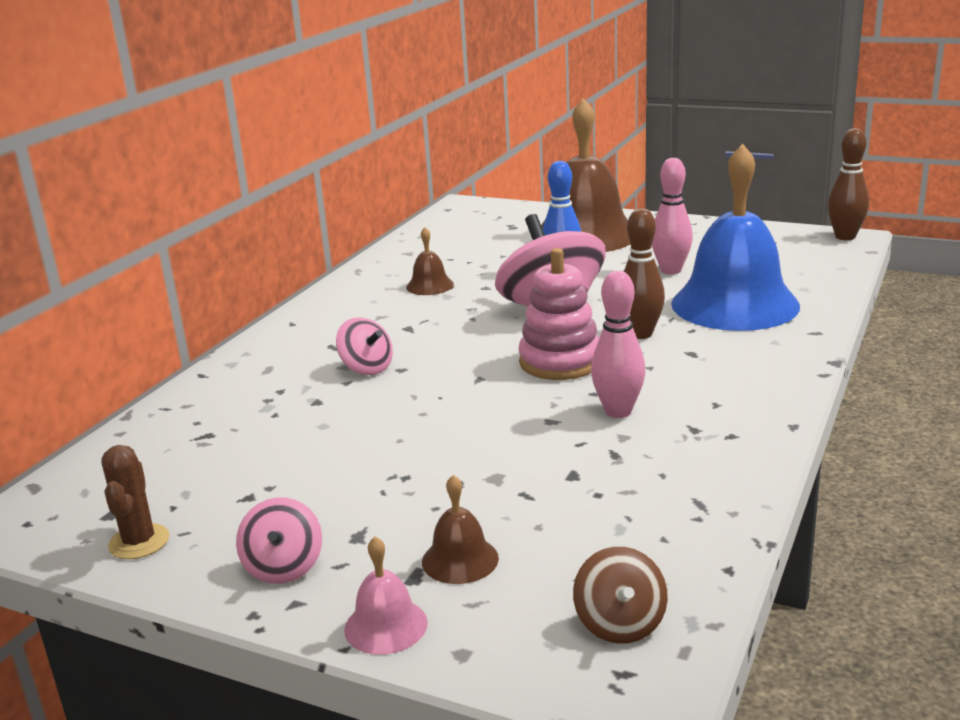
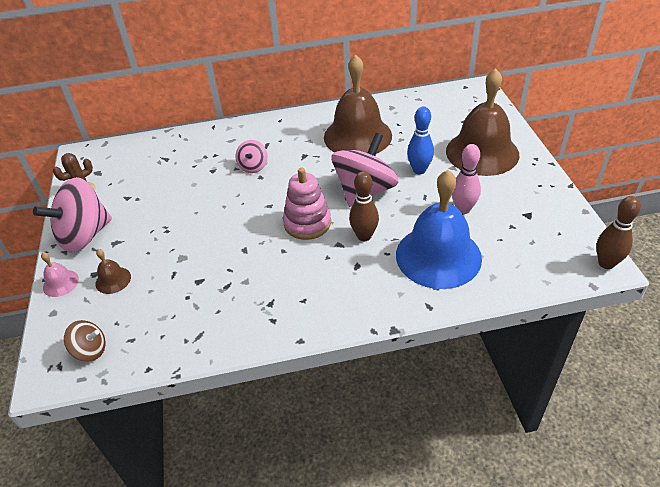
camera: 55 degrees right, 20 degrees up
pink spinning top [236,497,322,584] -> pink spinning top [33,177,112,252], size x2.03
brown bell [406,227,454,295] -> brown bell [324,54,392,154], size x2.42
brown spinning top [573,547,668,644] -> brown spinning top turned 135 degrees counterclockwise [64,320,105,362]
pink bowling pin [591,271,646,418] -> none

